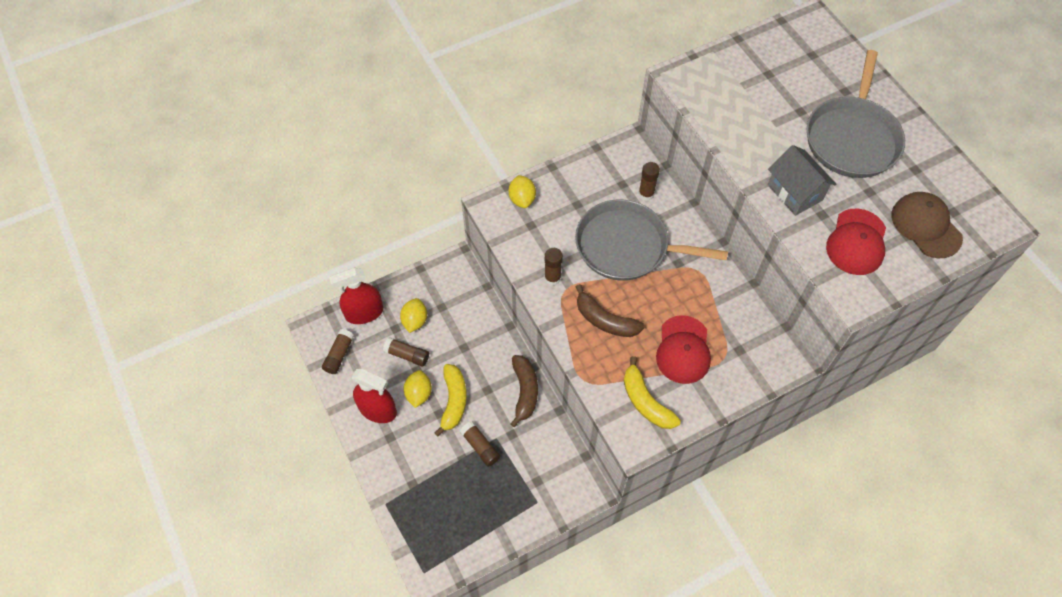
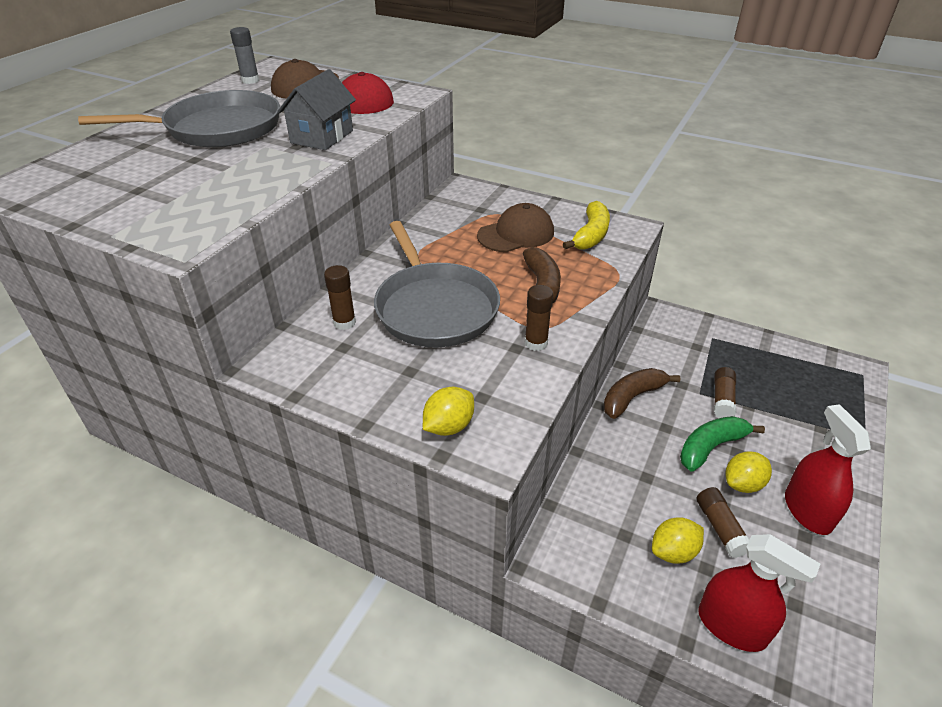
camera: 125 degrees left, 20 degrees down
brown glue stick [322,329,354,374] -> none
yellow banana [435,364,467,437] -> green banana [680,416,765,472]
red cap [656,315,711,384] -> brown cap [477,203,554,252]
none -> grey glue stick [230,27,259,84]

